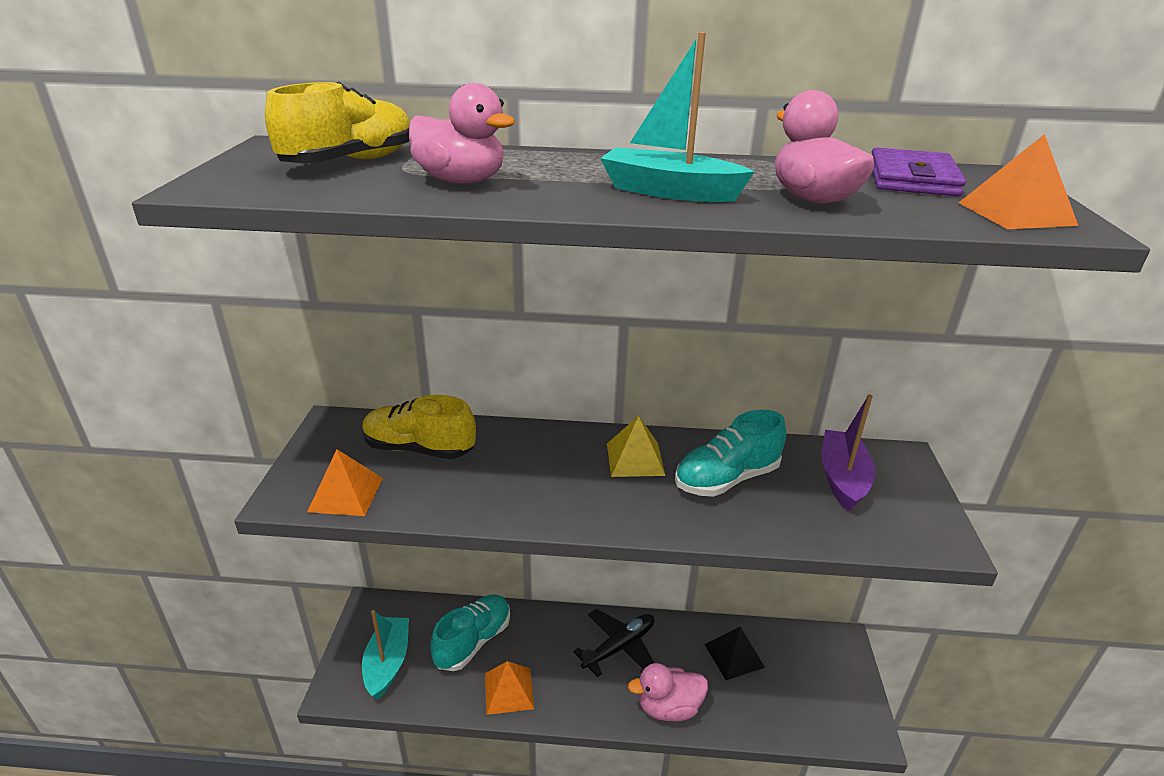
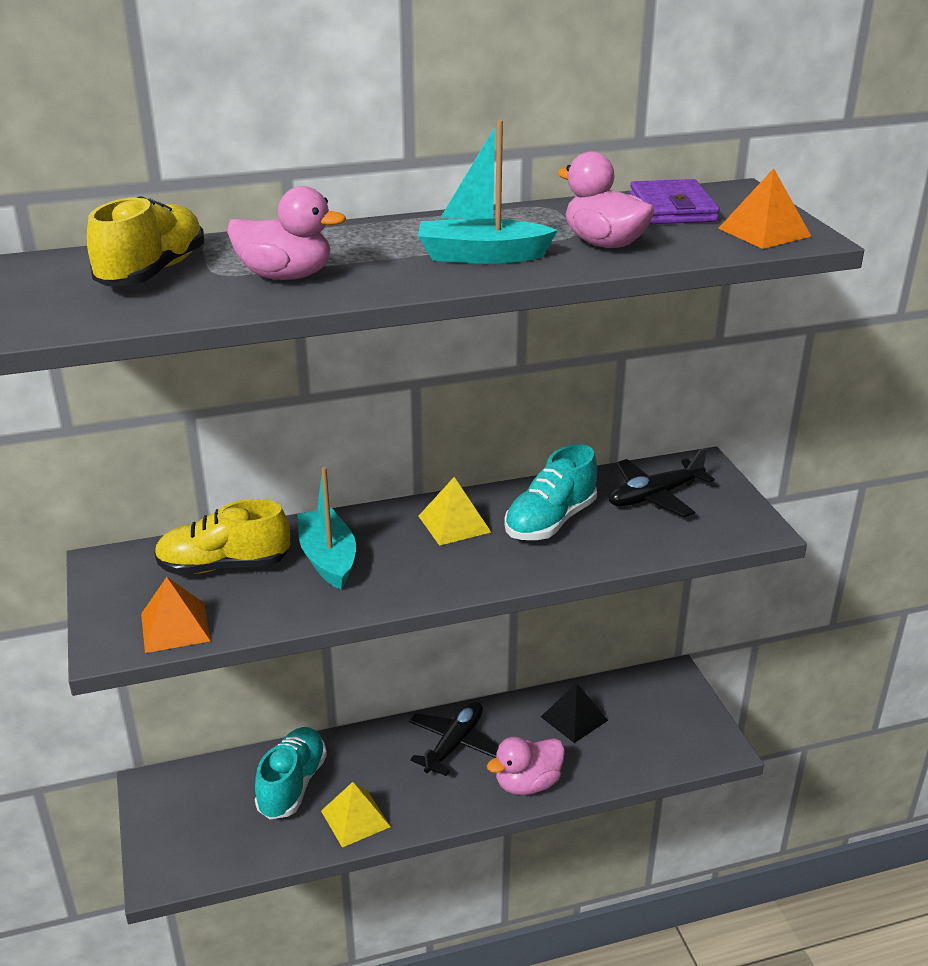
camera: 20 degrees left, 0 degrees up
turquoise boat [362,610,409,700] -> turquoise boat moved to [298,467,356,590]
orange pyramid [485,661,534,715] -> yellow pyramid [321,782,391,848]
purple boat [821,394,875,512] -> black plane [609,448,715,517]

